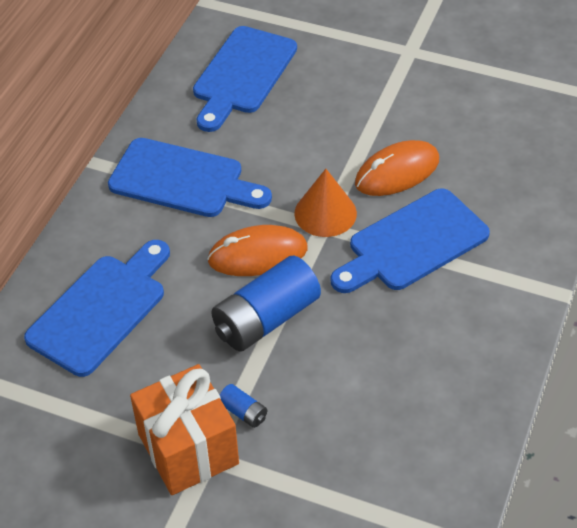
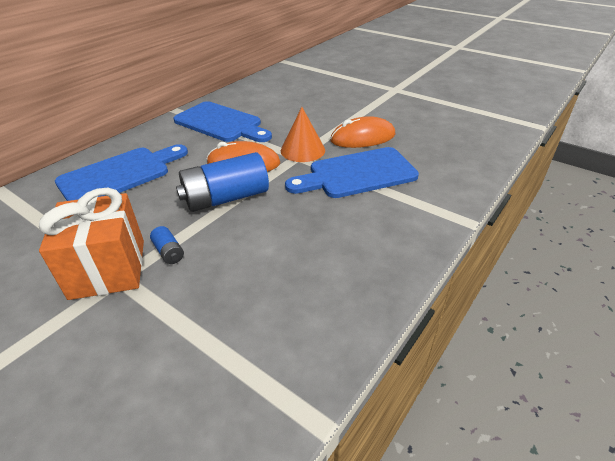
camera: 15 degrees right, 10 degrees down
blue cutting board [193,26,297,132] -> none

